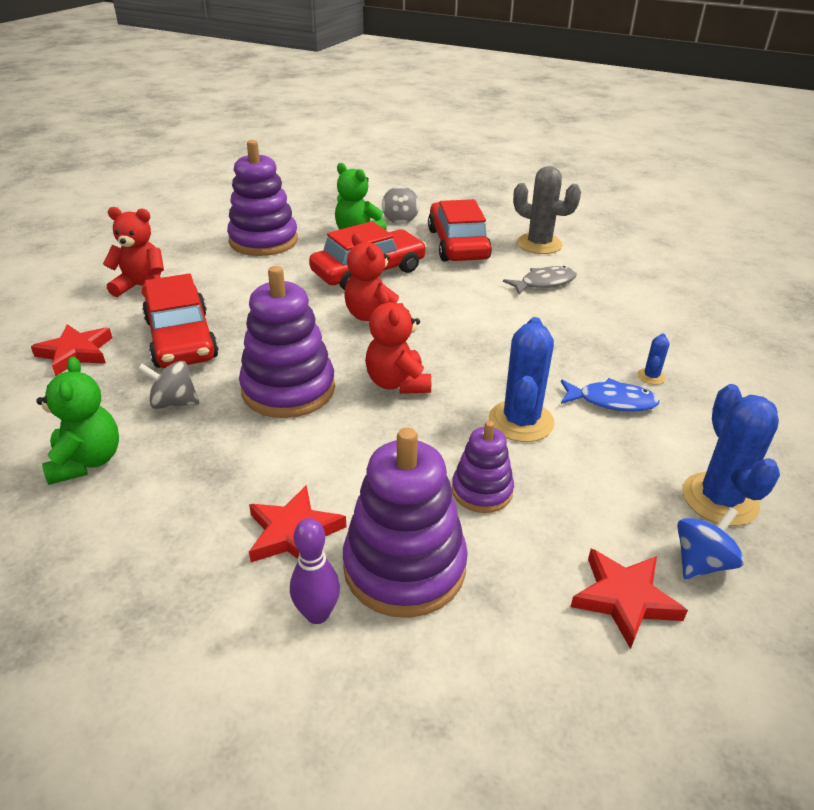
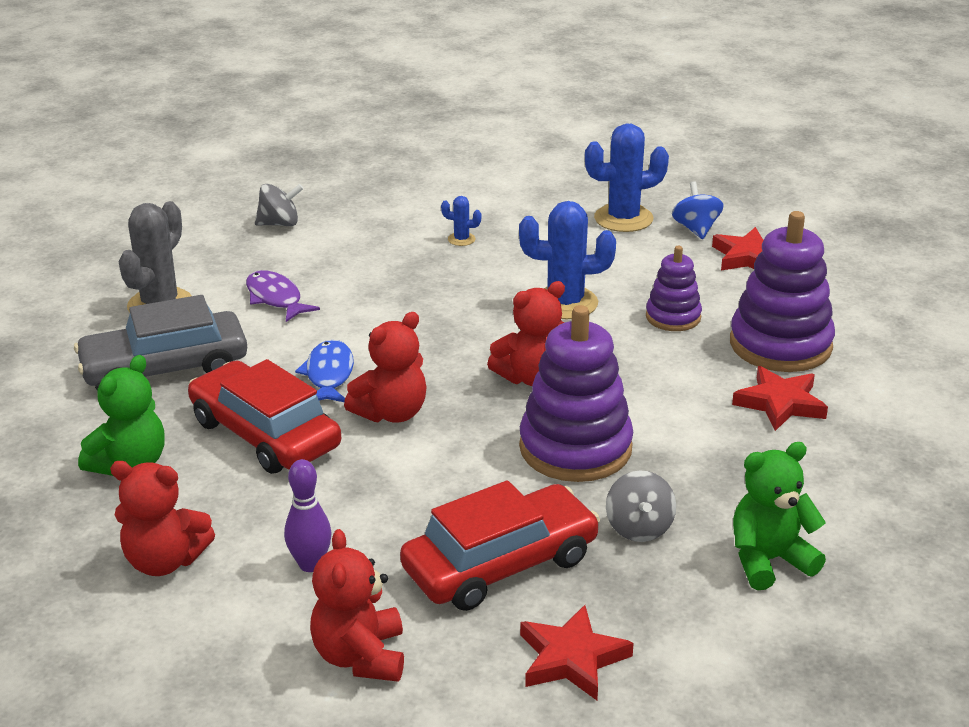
camera: 100 degrees left, 5 degrees down
purple stacking toy [227,140,298,256] -> red teddy bear [110,461,215,576]
purple bowling pin [290,518,340,624] -> purple bowling pin moved to [284,459,332,572]
grey spinning top [382,186,419,224] -> grey spinning top moved to [255,184,304,226]
red car [428,199,492,261] -> grey car [74,295,247,386]
grey fish [503,266,577,295] -> purple fish [246,270,320,322]
blue fish [561,378,660,412] -> blue fish moved to [295,340,354,402]
blue spinning top [677,507,744,579] -> blue spinning top turned 45 degrees clockwise [672,181,724,239]

